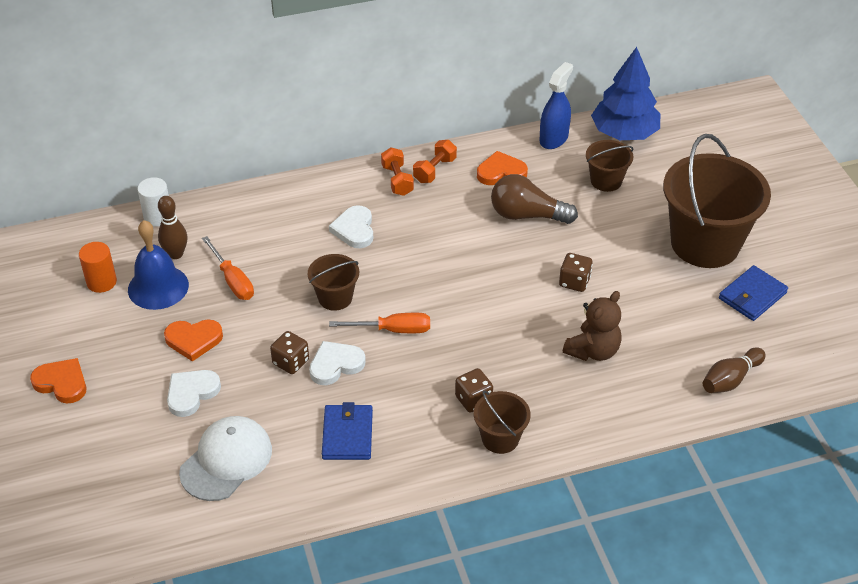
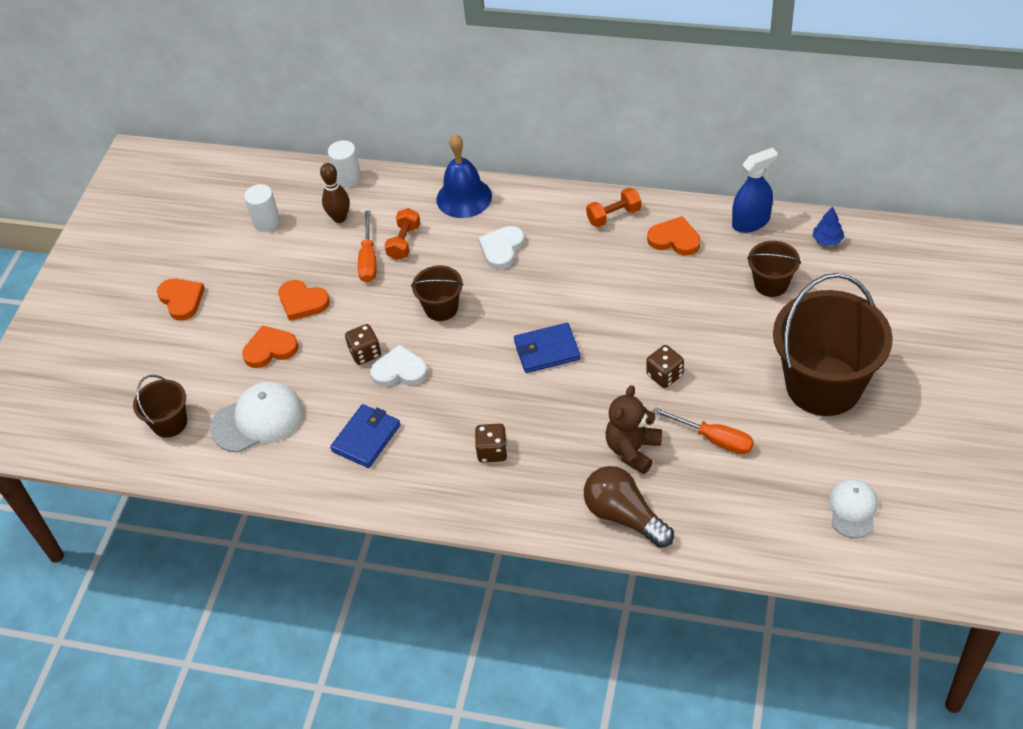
camera: 35 degrees right, 5 degrees up
orange cylinder [79,242,117,293] -> white cylinder [244,184,280,232]
blue bell [128,220,189,310] -> blue bell moved to [437,134,492,218]
white heart [167,370,221,417] -> orange heart [242,325,298,368]
orange screwdriver [329,313,430,333] -> orange screwdriver moved to [653,407,754,455]
orange dumbbell [381,147,414,196] -> orange dumbbell moved to [384,208,420,260]
brown bucket [474,390,530,454] -> brown bucket moved to [133,375,187,438]
brown light bulb [491,174,578,224] -> brown light bulb moved to [584,466,674,548]
brown teddy bear [563,291,622,361] -> brown teddy bear turned 135 degrees clockwise [606,385,662,474]
blue tree [591,47,660,140] -> blue tree [812,207,844,246], size x0.41
brown bowling pin [702,347,766,393] -> none
blue wallet [719,265,788,321] -> blue wallet moved to [514,323,581,373]
none -> white cap [829,479,878,538]

